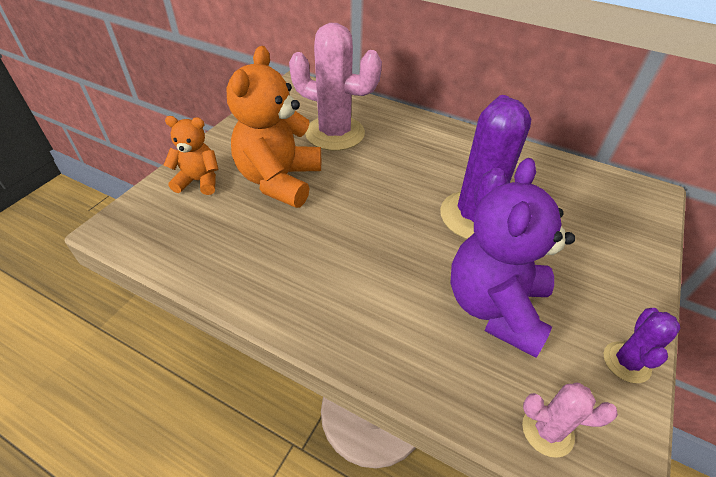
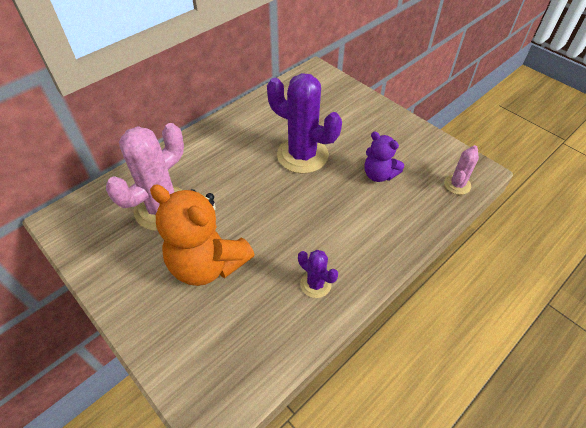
camera: 70 degrees left, 5 degrees up
orange teddy bear [164,116,218,195] -> none
purple teddy bear [450,158,575,358] -> purple teddy bear [365,132,404,182], size x0.56
purple cactus [604,308,681,383] -> purple cactus moved to [298,250,338,298]

